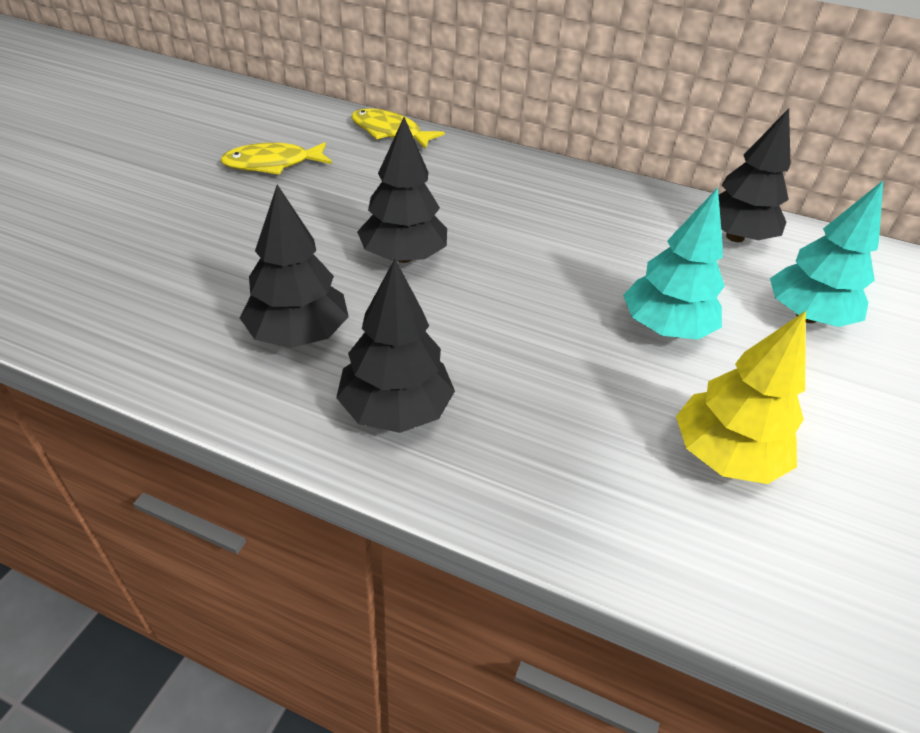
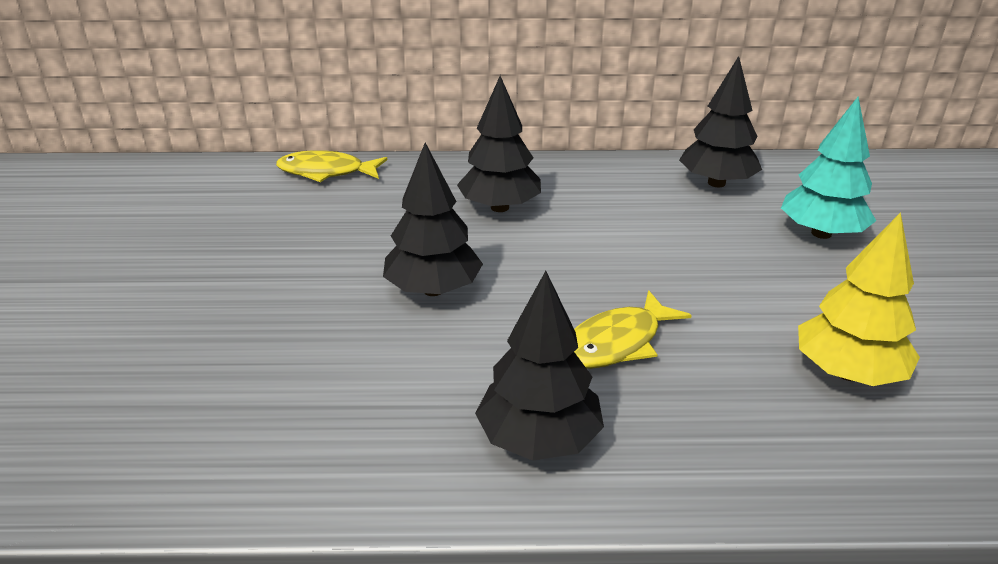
camera: 20 degrees left, 10 degrees down
yellow fish [220,142,332,175] -> yellow fish moved to [574,290,692,369]
black tree [240,184,349,348] -> black tree moved to [457,76,541,212]
turquoise tree [623,188,725,340] -> none

